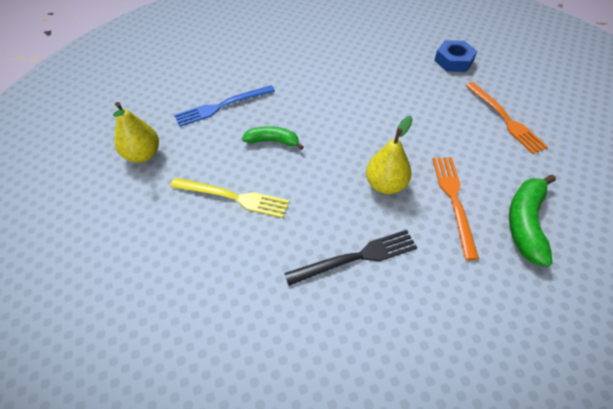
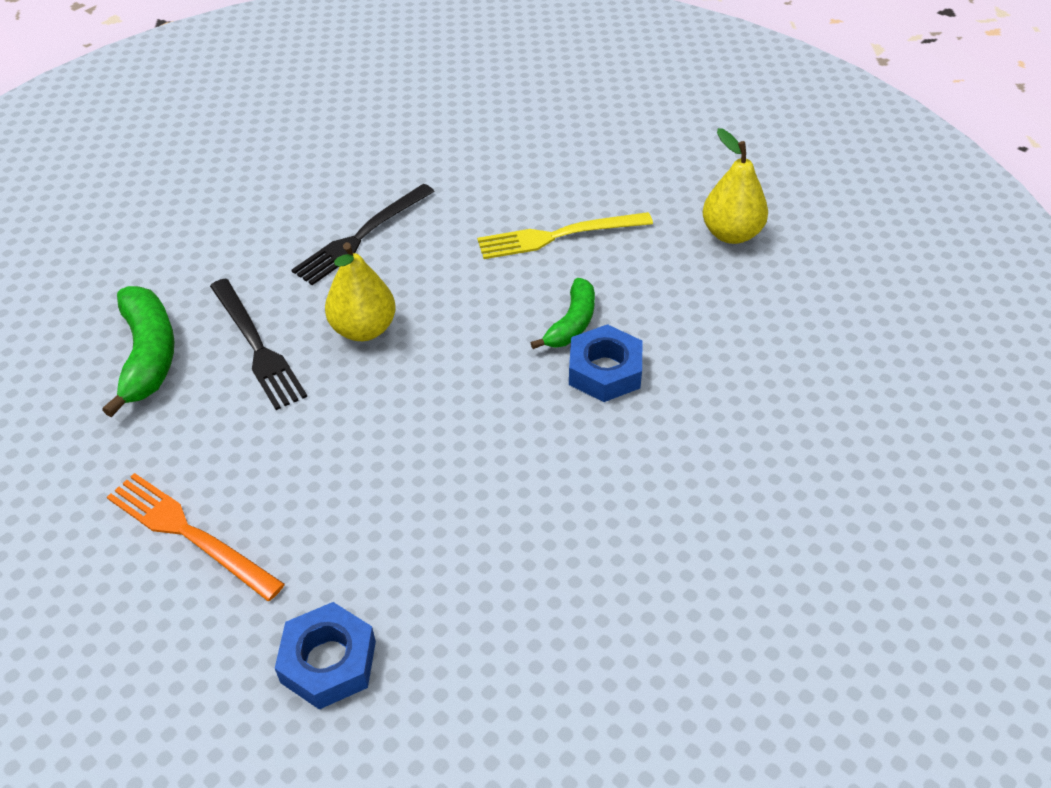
camera: 150 degrees right, 5 degrees down
blue fork [174,85,275,127] -> none
green banana [242,126,304,150] -> green banana turned 45 degrees counterclockwise [531,278,595,349]
orange fork [432,157,479,260] -> black fork [210,279,307,410]
none -> blue nut [569,324,642,402]

